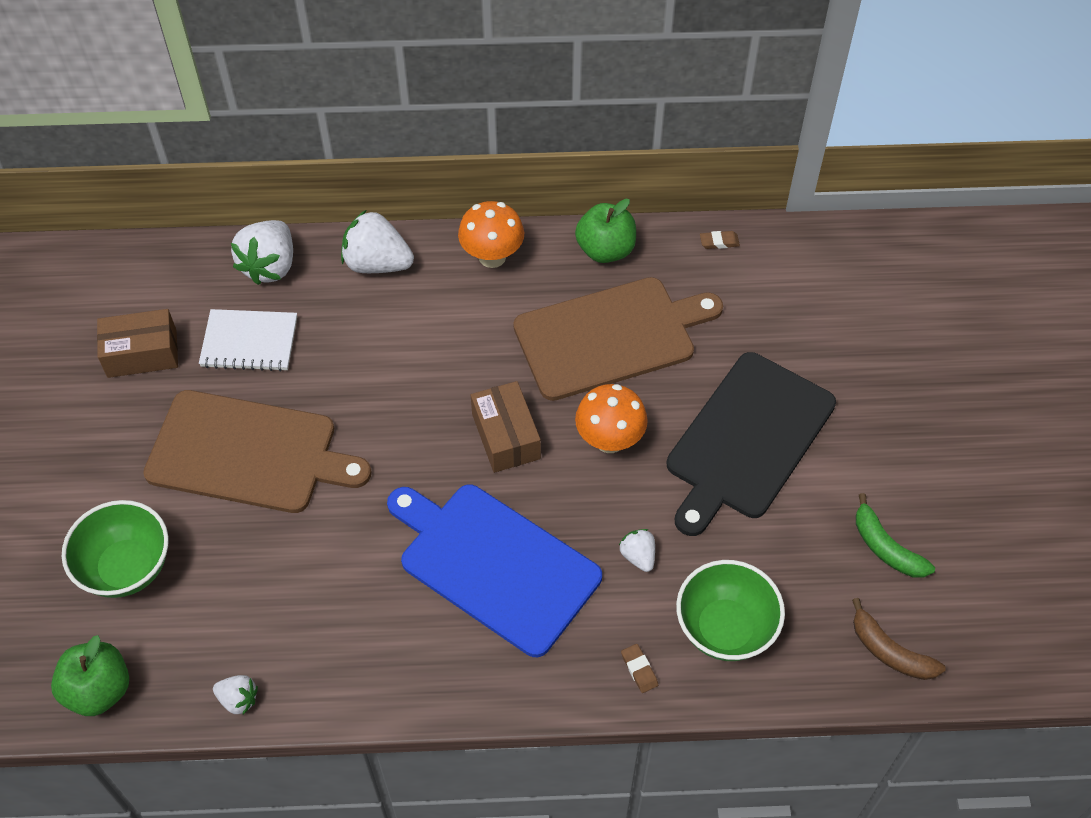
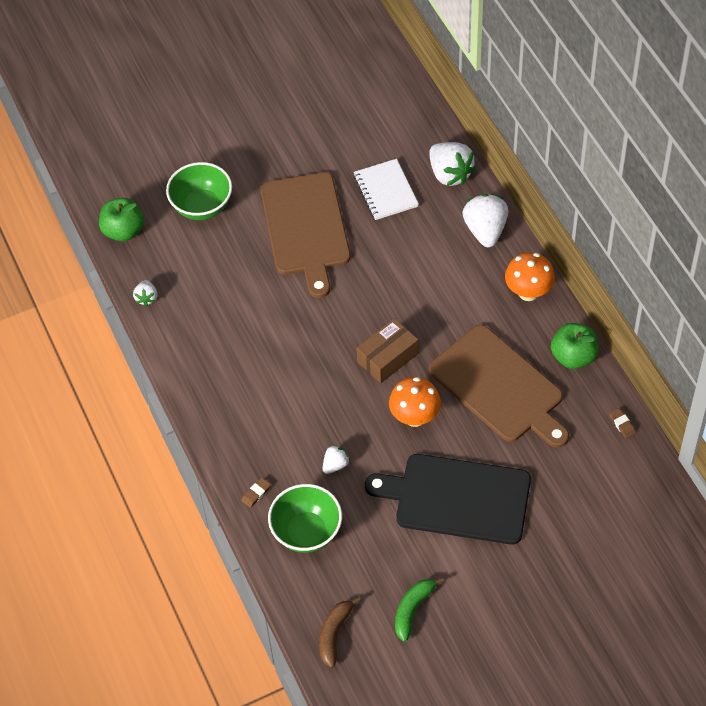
camera: 70 degrees right, 0 degrees up
brown box [97,309,178,378] -> none
white strawberry [231,220,293,285] -> white strawberry turned 120 degrees counterclockwise [429,142,476,186]
blue cutting board [387,484,602,657] -> none

